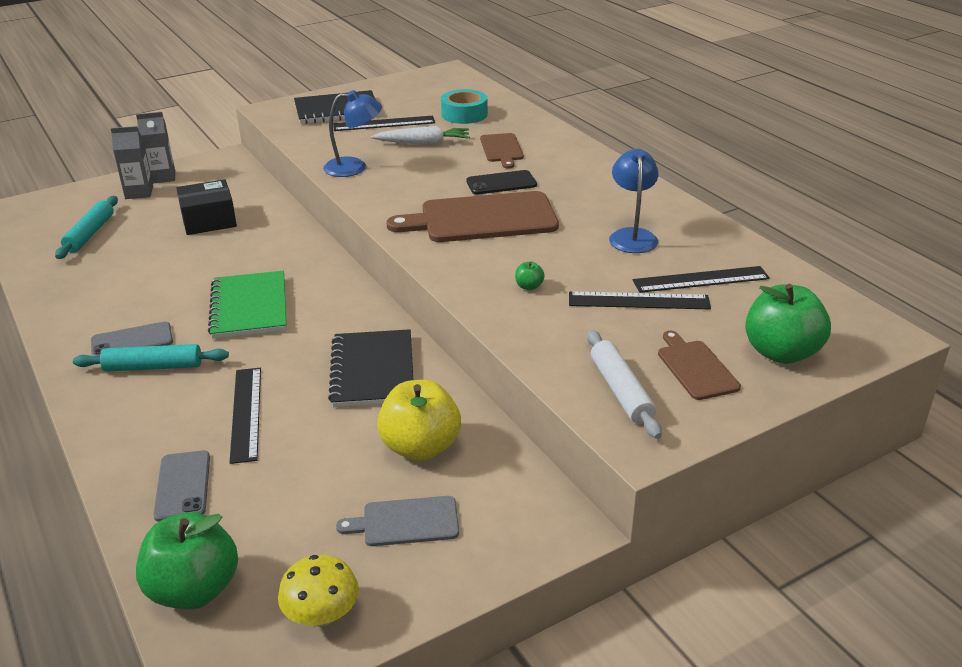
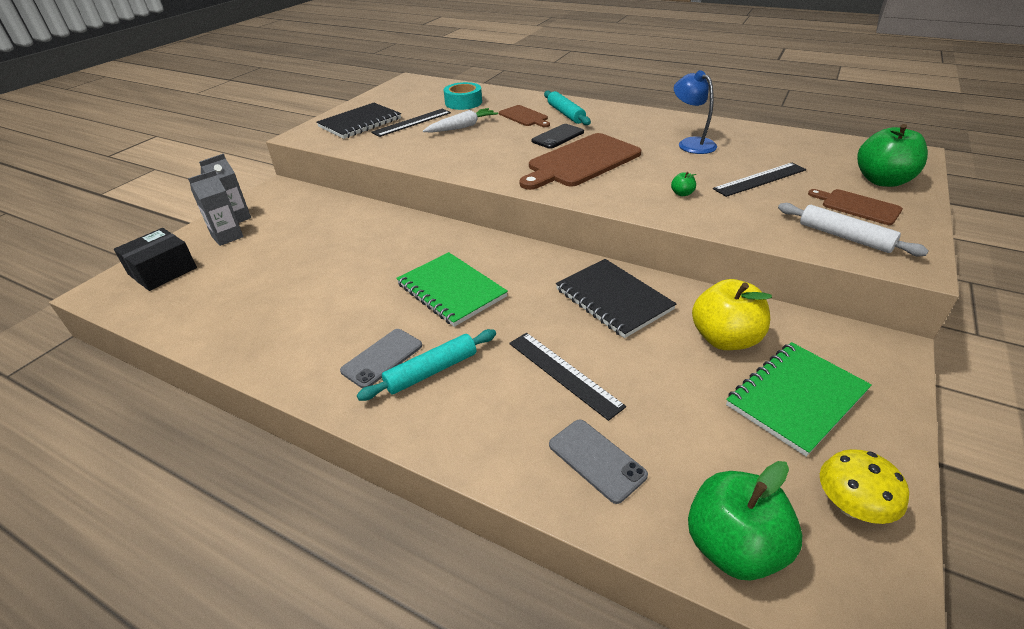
camera: 30 degrees left, 5 degrees up
turquoise rolling pin [55,196,118,259] -> turquoise rolling pin moved to [544,91,591,125]
black box [176,179,237,235] -> black box moved to [114,228,197,291]
blue lamp [323,90,382,177] -> none
grey cutting board [336,496,459,546] -> green notebook [726,342,872,457]
black ruler [633,266,770,293] -> none

